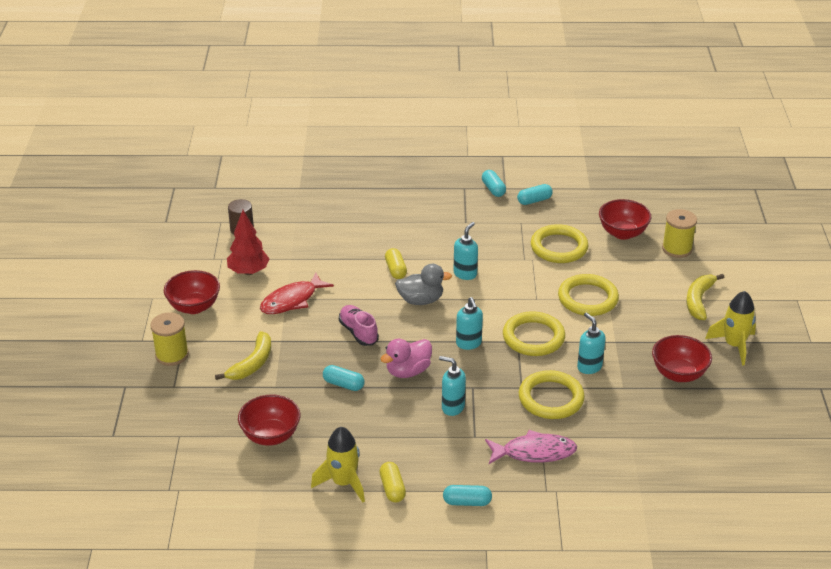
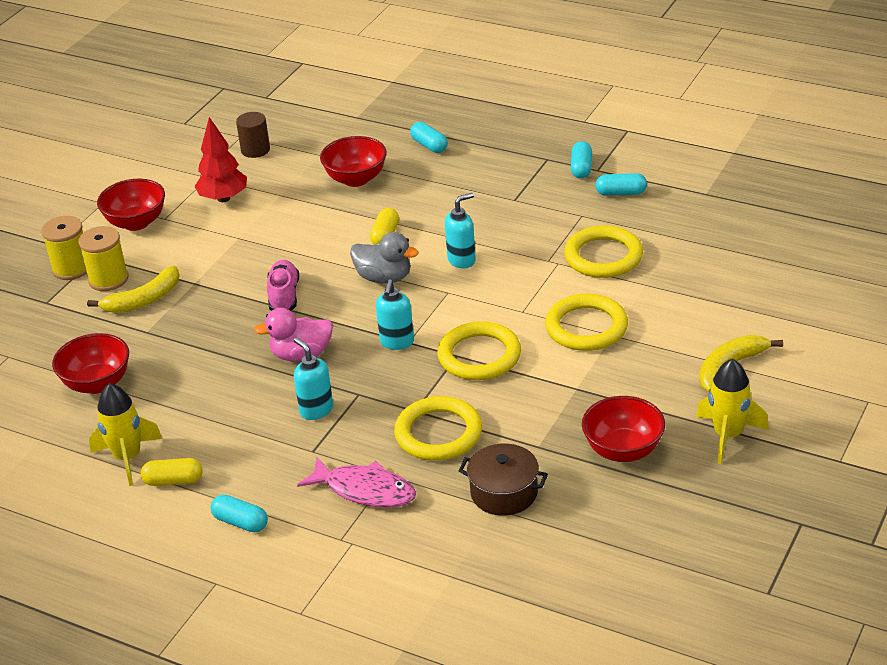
camera: 30 degrees right, 0 degrees up
red fish [260,272,334,314] -> none
turquoise capsule [323,365,364,391] -> turquoise capsule moved to [410,122,448,153]
yellow capsule [379,462,406,502] -> yellow capsule turned 75 degrees clockwise [141,458,203,486]
turquoise soap dispenser [577,312,606,374] -> none
red bowl [599,199,651,240] -> red bowl moved to [320,136,387,187]
yellow spool [662,209,697,258] -> yellow spool moved to [78,226,129,291]
none -> brown pot [458,444,548,516]

